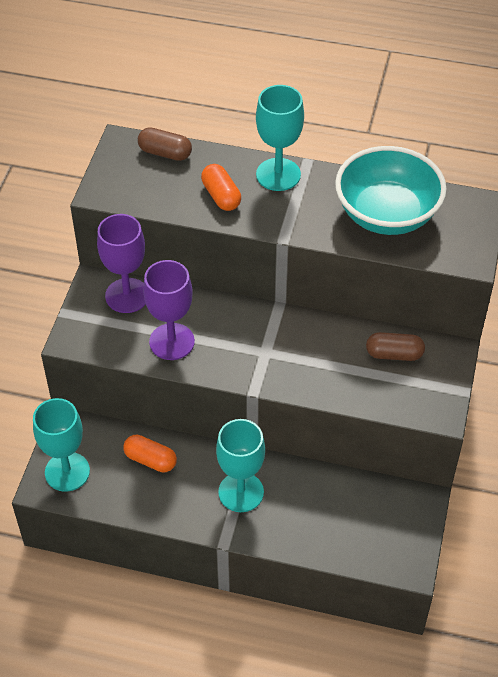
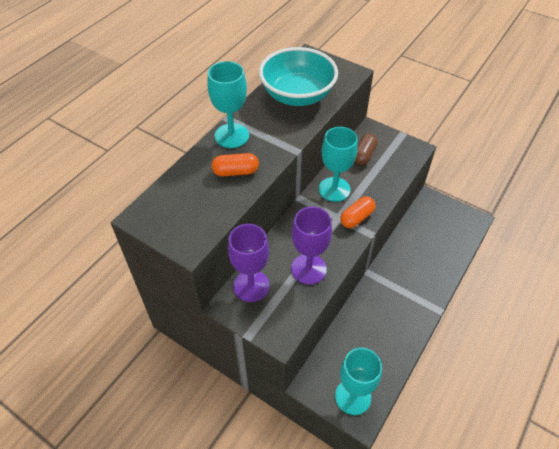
camera: 70 degrees left, 0 degrees up
orange capsule [123,435,177,473] -> orange capsule moved to [340,196,375,228]
brown capsule [138,127,192,161] -> none
turquoise goblet [216,419,265,512] -> turquoise goblet moved to [319,127,358,202]

